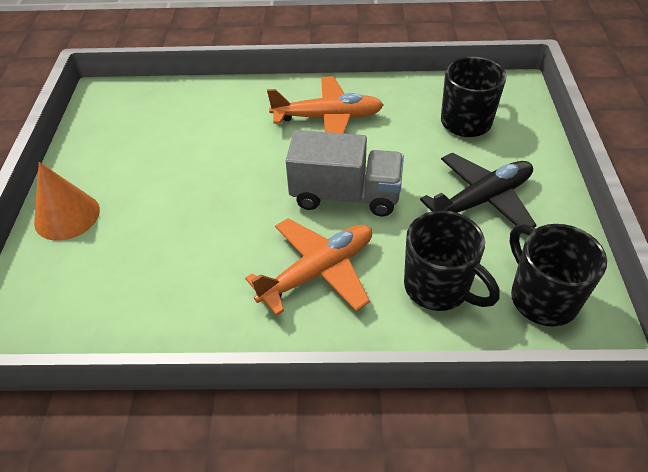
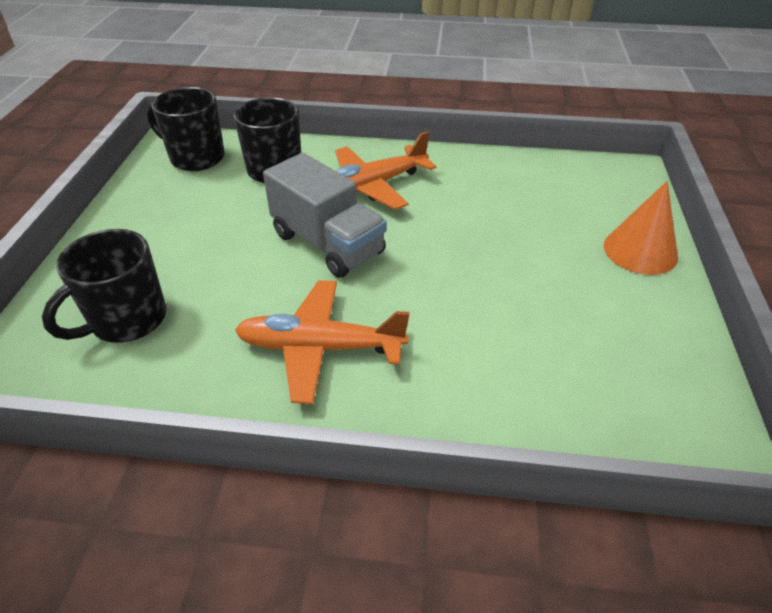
camera: 175 degrees left, 5 degrees down
grey truck [286,130,404,217] -> grey truck turned 150 degrees counterclockwise [263,153,387,278]
black plane [420,152,537,228] -> none
black mug [510,224,607,327] -> black mug turned 135 degrees clockwise [147,87,225,171]

